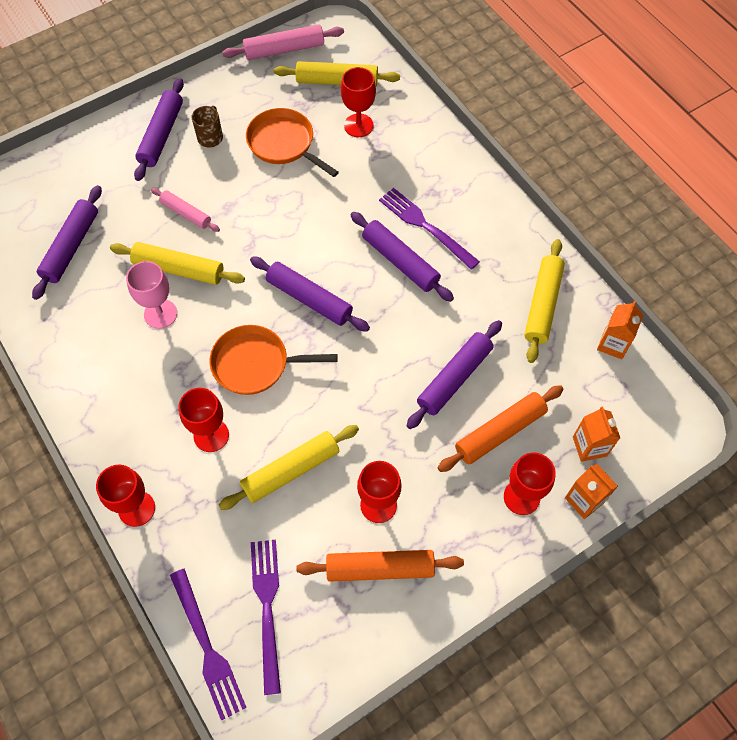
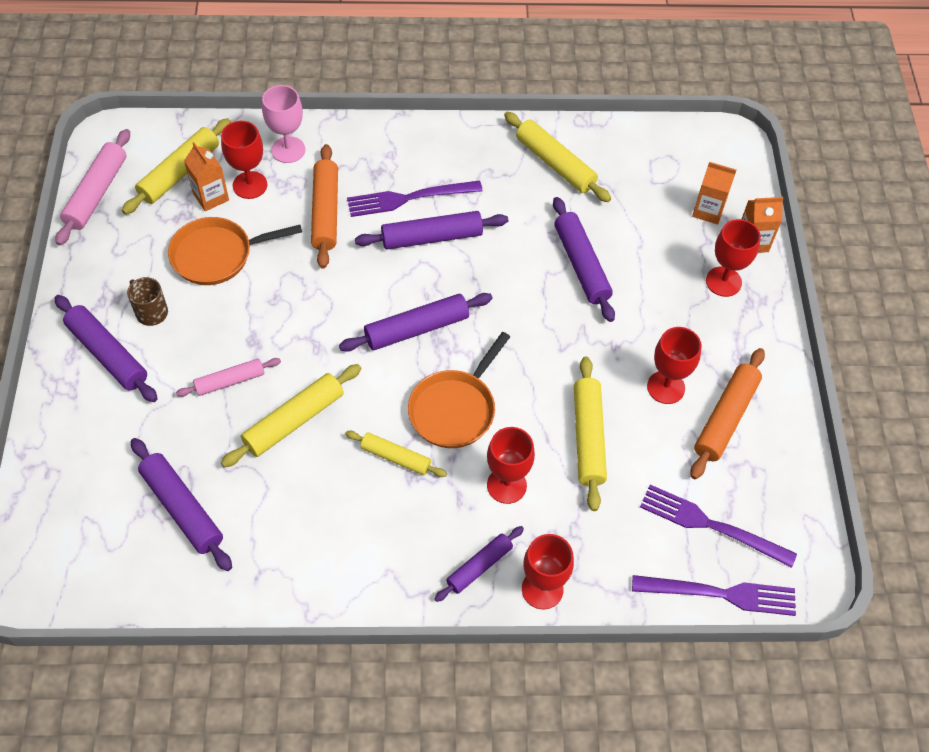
camera: 60 degrees left, 5 degrees down
pink goblet [126,261,177,329] -> pink goblet moved to [262,85,305,163]
orange rolling pin [438,385,564,472] -> orange rolling pin moved to [311,144,338,268]
orange carton [597,301,643,359] -> orange carton moved to [184,142,229,211]
none -> yellow rolling pin [345,431,447,477]
none -> purple rolling pin [435,526,524,602]

